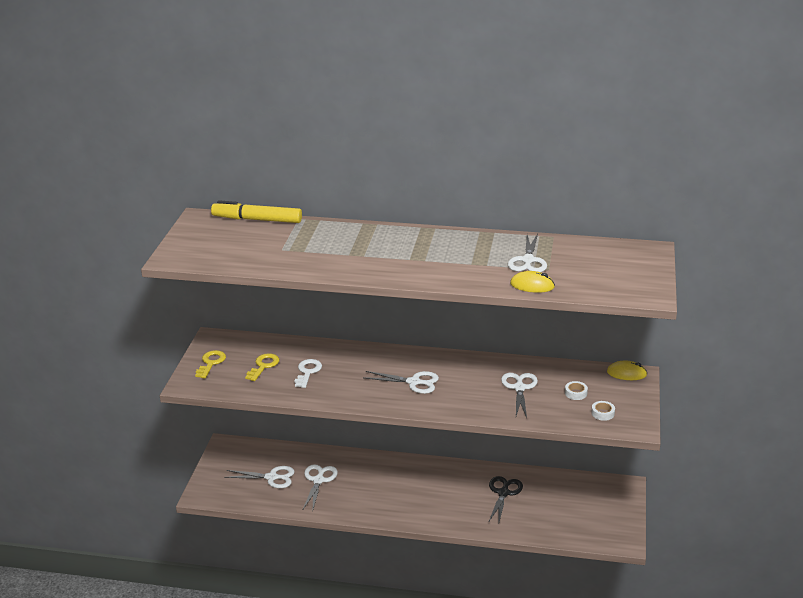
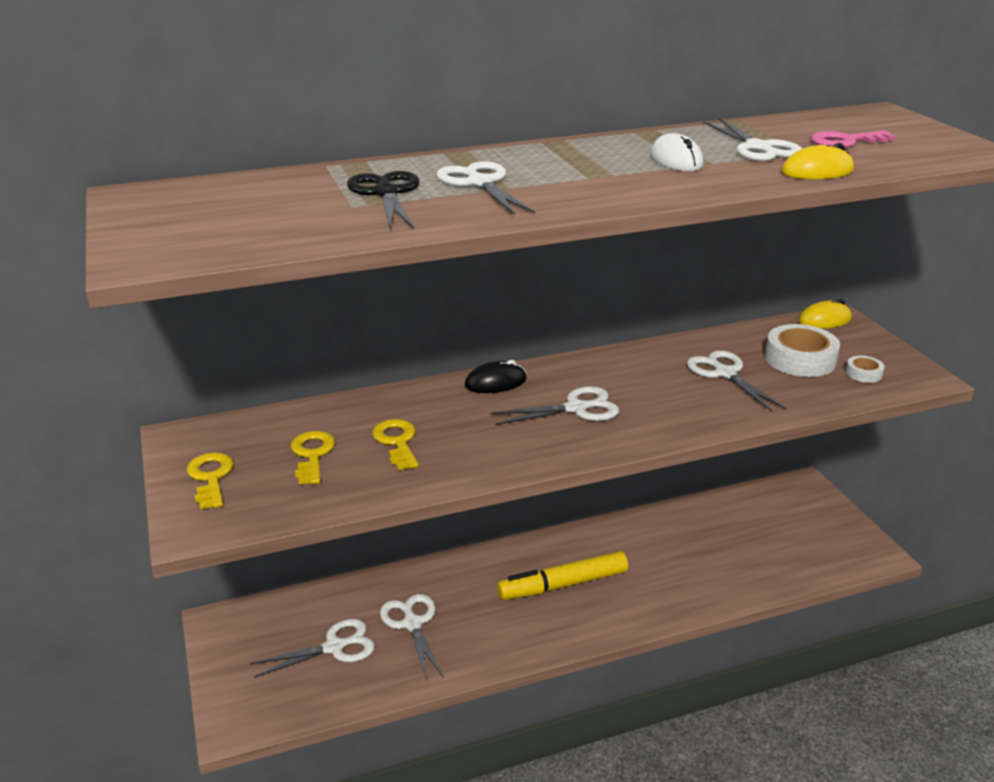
camera: 30 degrees left, 0 degrees up
yellow marker [211,200,302,223] -> yellow marker moved to [497,551,628,600]
white key [295,359,322,388] -> yellow key [372,419,419,470]
black scissors [488,476,523,525] -> black scissors moved to [347,171,419,229]
white tape [565,381,588,400] -> white tape [765,324,840,377], size x2.02
none -> white scissors [437,161,535,215]
none -> black mouse [465,360,527,393]
none -> white mouse [651,133,704,171]
none -> pink key [811,130,895,148]

